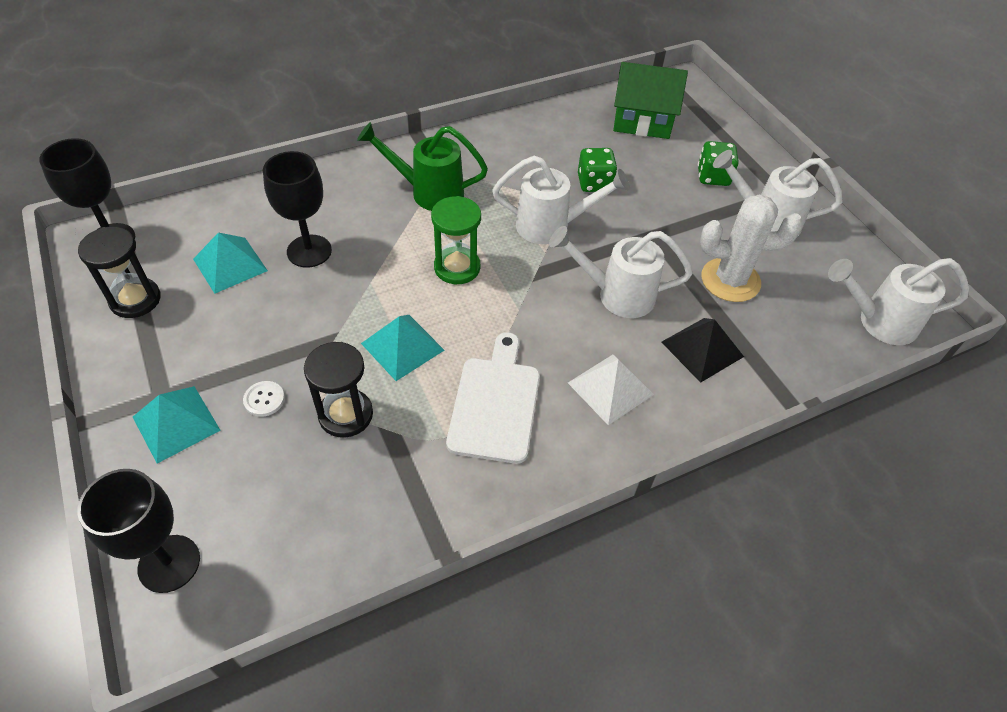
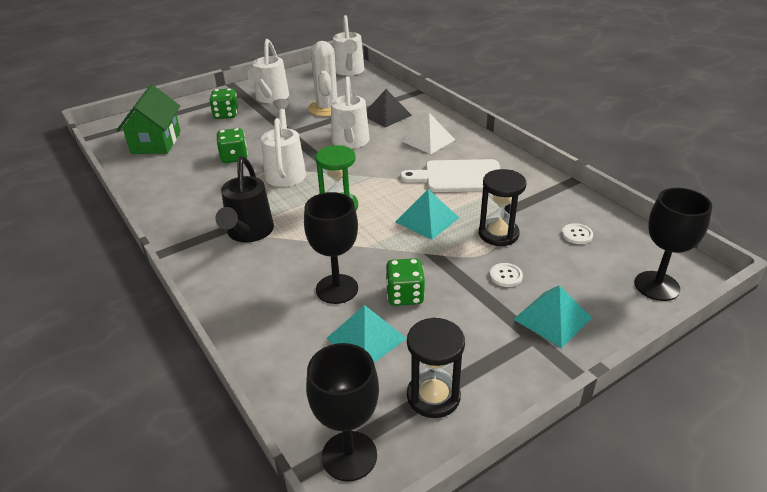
camera: 95 degrees left, 15 degrees down
green watering can [357,122,488,211] -> black watering can [215,156,274,242]
none -> green dice [385,258,425,306]
none -> white button [562,223,593,244]

